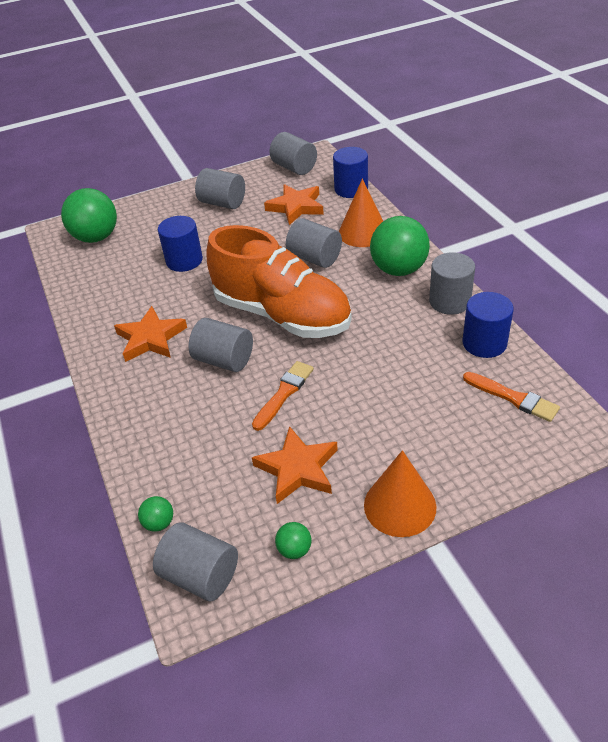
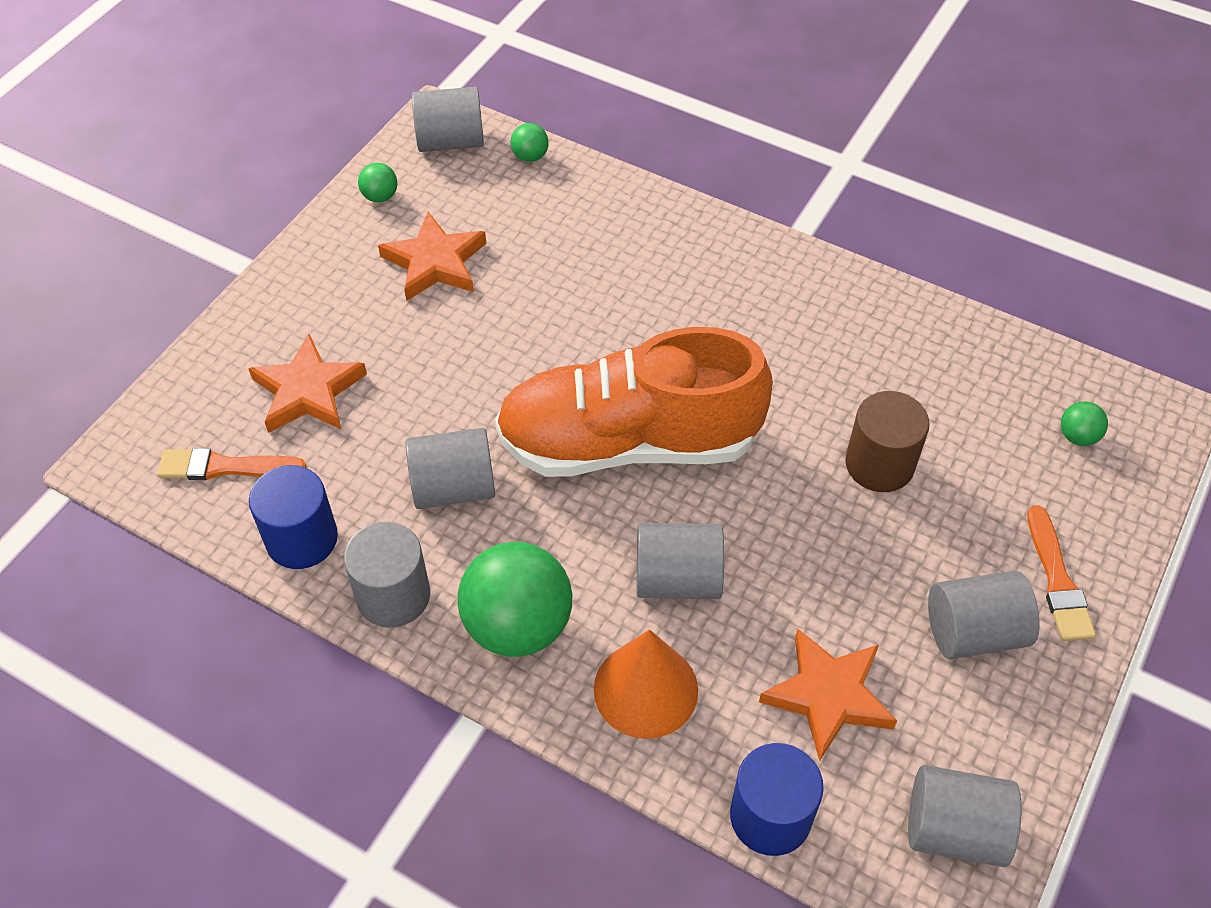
camera: 140 degrees right, 10 degrees up
green ball [61,188,117,243] -> green ball [1061,401,1108,446], size x0.44
orange star [114,306,187,362] -> orange star moved to [248,334,367,433]
blue cylinder [158,216,203,272] -> brown cylinder [845,391,930,492]
grey cylinder [188,318,253,372] -> grey cylinder moved to [406,428,495,509]
orange brush [252,361,314,431] -> orange brush moved to [1027,505,1096,641]
orange cone [364,450,436,537] -> none

